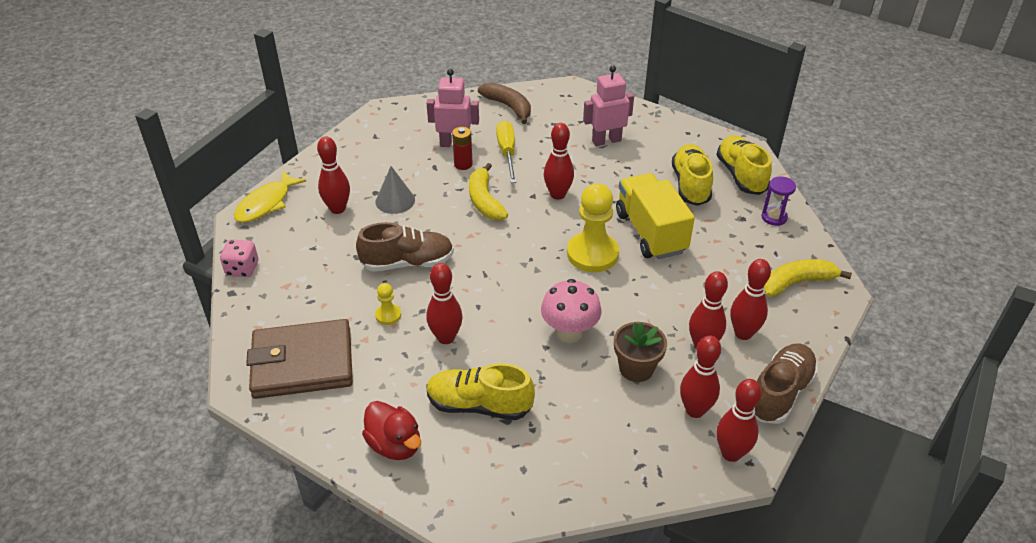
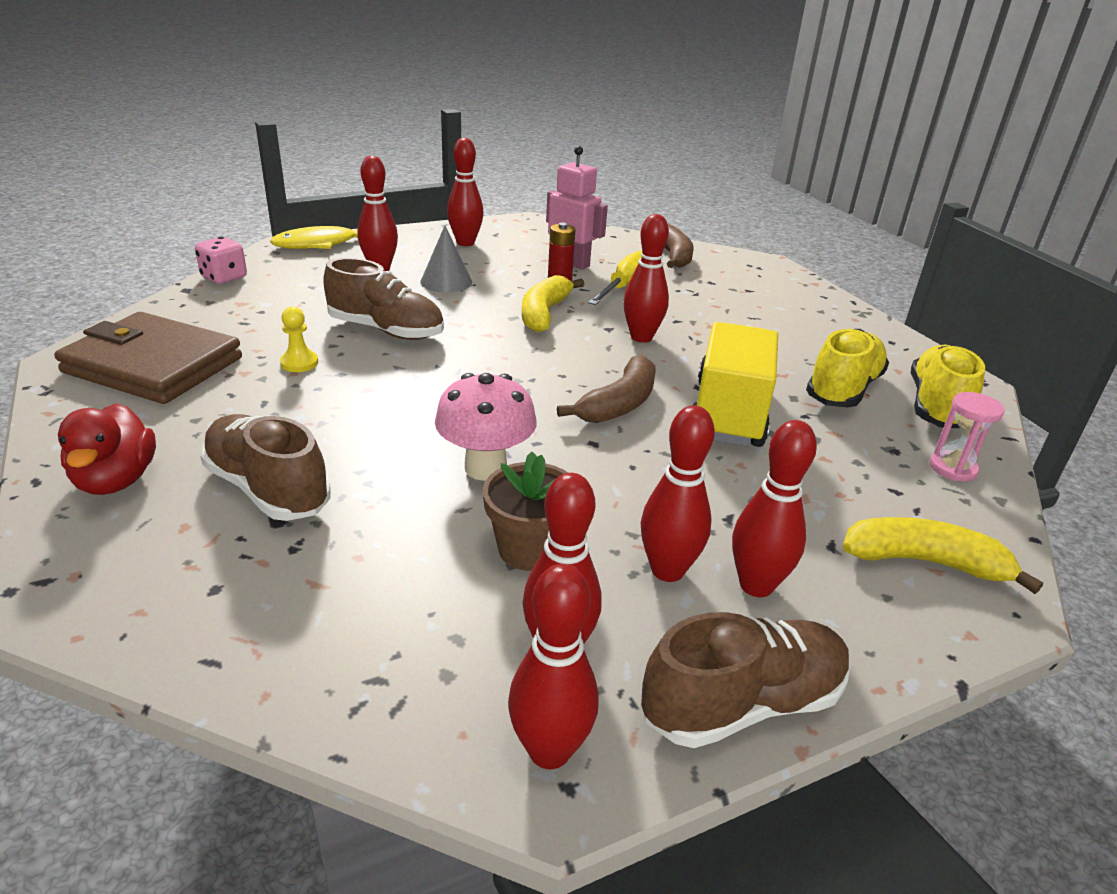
camera: 30 degrees right, 10 degrees down
red bowling pin [426,263,463,344] -> red bowling pin moved to [447,138,484,246]
yellow shoe [426,363,535,420] -> brown shoe [200,414,331,521]
yellow pawn [567,183,619,272] -> brown banana [557,355,655,423]
pink robot [583,66,634,146] -> none
purple hourglass [762,176,796,226] -> pink hourglass [930,392,1004,481]

